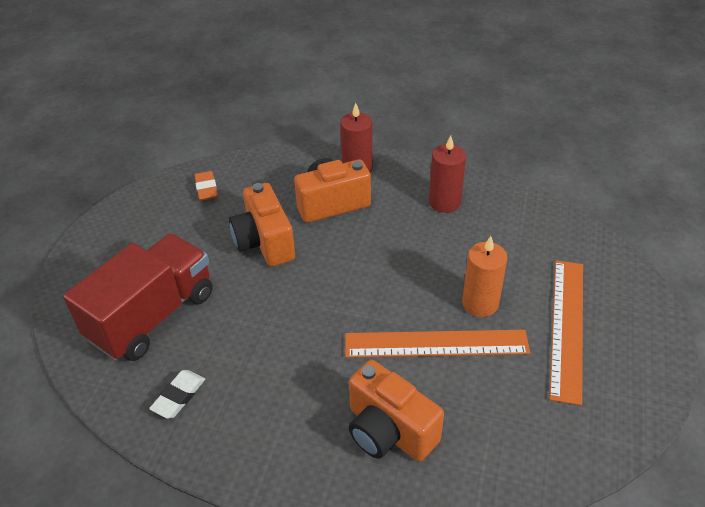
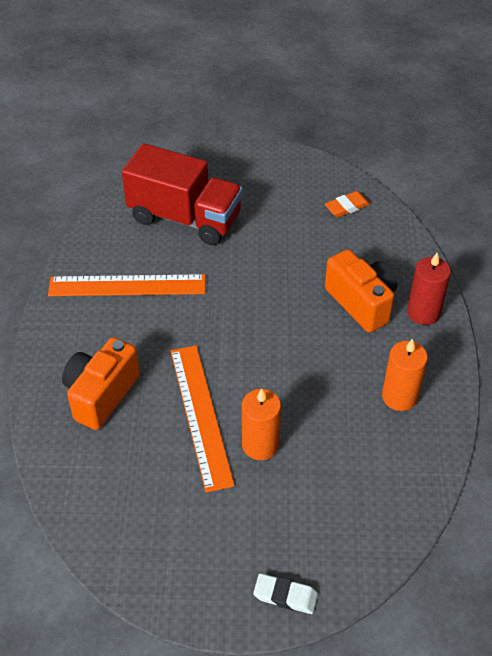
camera: 75 degrees right, 5 degrees up
white eraser [149,370,205,419] -> white eraser moved to [253,573,318,614]
orange camera [229,183,295,267] -> none
red candle [429,135,466,213] -> orange candle [382,338,428,411]
orange ruler [549,260,583,405] -> orange ruler moved to [48,274,205,296]

